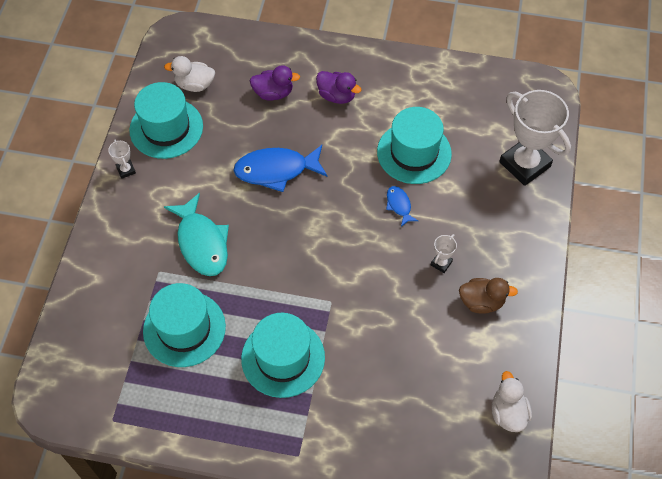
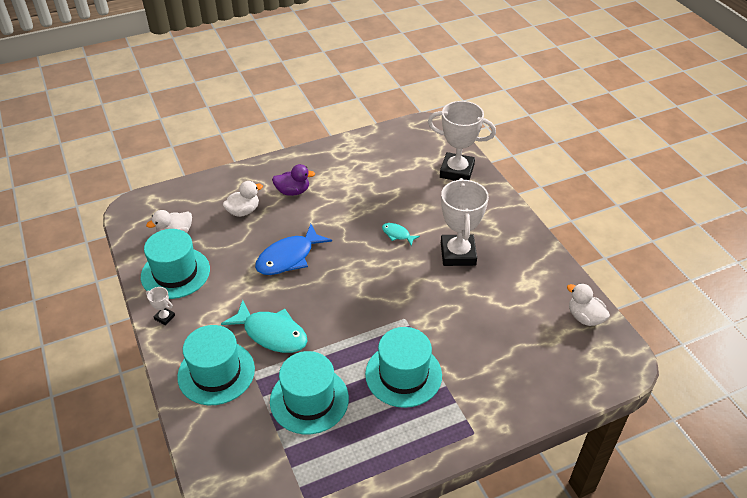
camera: 35 degrees left, 15 degrees down
purple duck [250,65,300,101] -> white duck [223,181,263,217]
turquoise hat [377,107,452,184] -> turquoise hat moved to [177,325,255,405]
blue fish [386,186,418,227] -> turquoise fish [382,223,420,246]
white trophy [431,234,457,273] -> white trophy [441,178,489,266], size x2.40
brown duck [459,278,518,314] -> none

